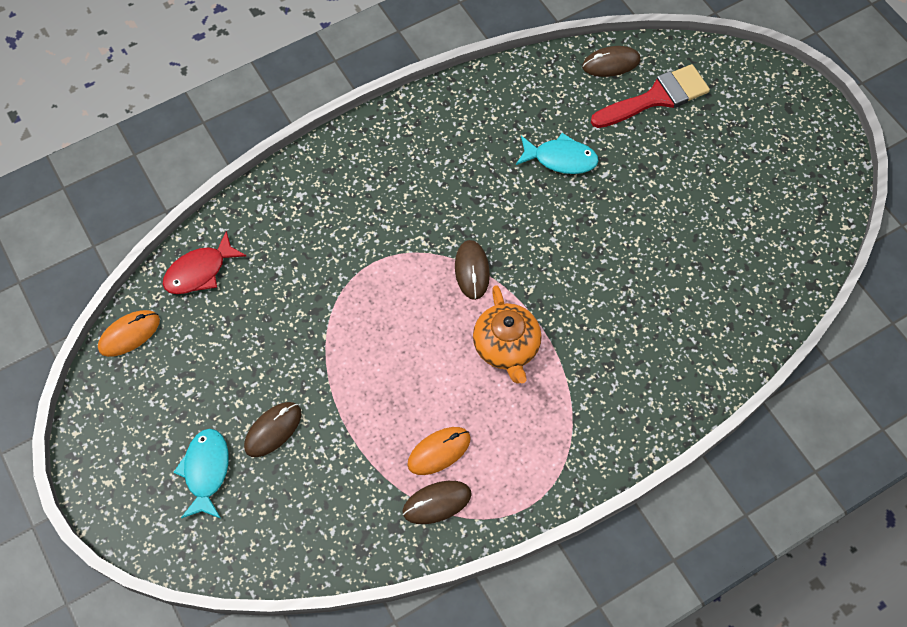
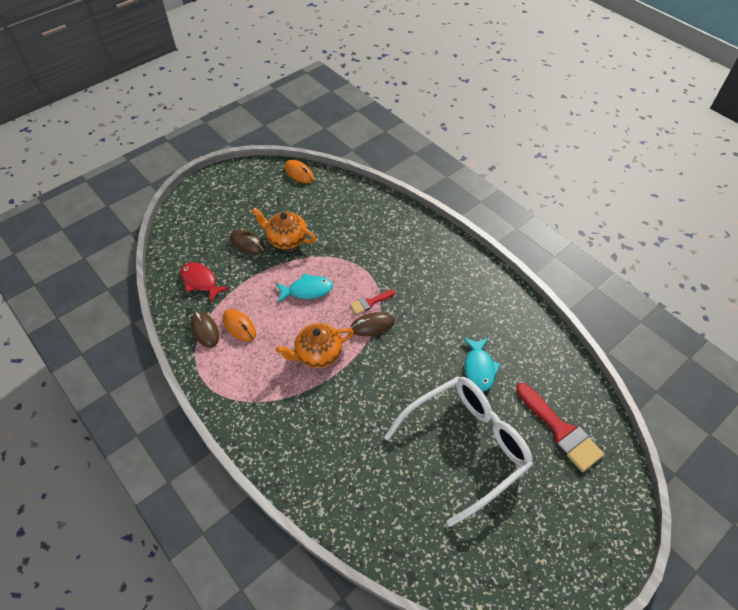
camera: 80 degrees right, 10 degrees down
red fish [163,231,246,294] -> red fish moved to [181,262,230,303]
turquoise fish [173,429,229,519] -> turquoise fish moved to [276,273,333,303]
brown mouse [582,46,640,77] -> none
none -> orange teapot [252,208,316,249]
none -> red brush [350,290,395,315]
none -> white glasses [384,376,533,527]

